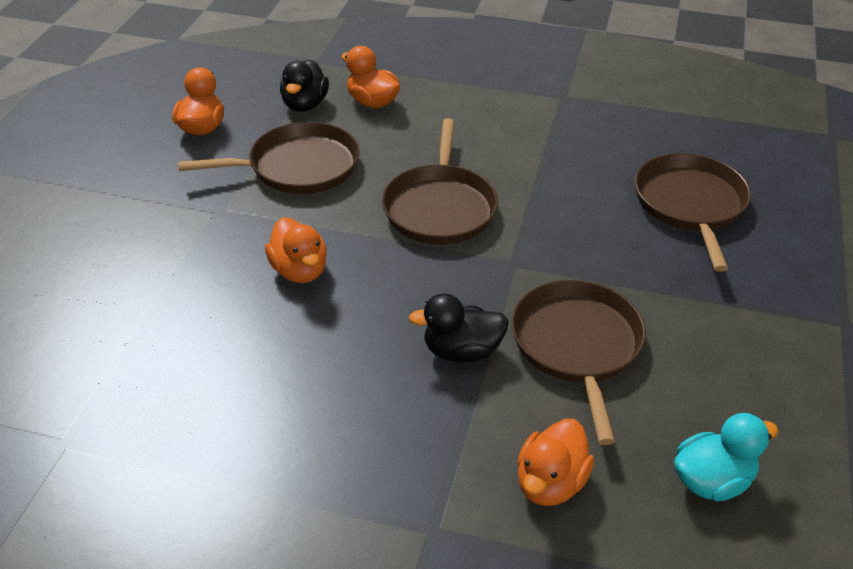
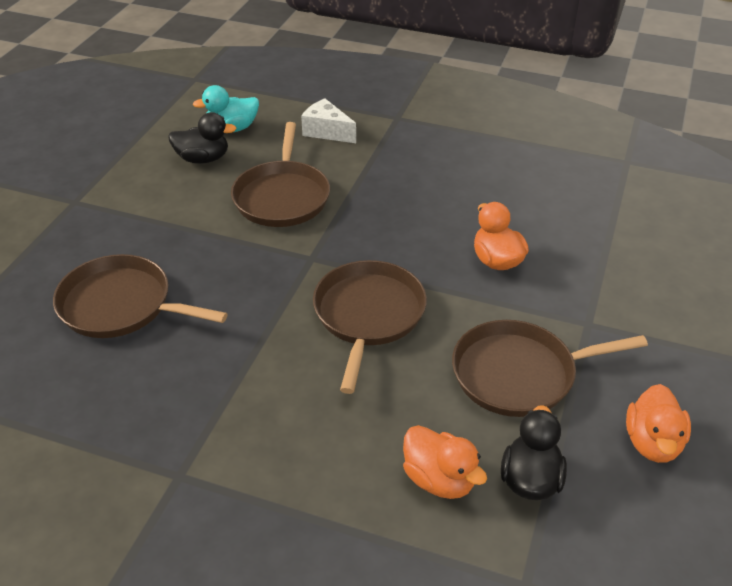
camera: 175 degrees left, 0 degrees up
black duck [408,294,509,363] -> black duck moved to [168,112,237,164]
orange duck [517,419,594,506] -> white cheese [301,99,356,143]
brown pan [635,153,751,272] -> brown pan turned 105 degrees clockwise [53,254,228,338]

